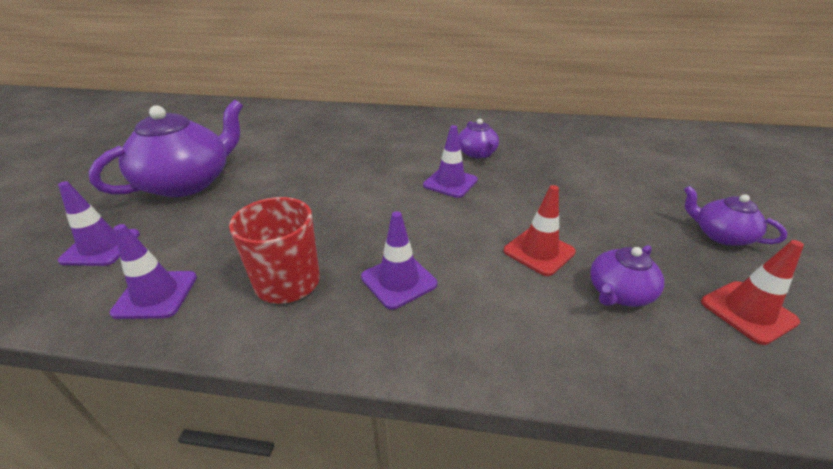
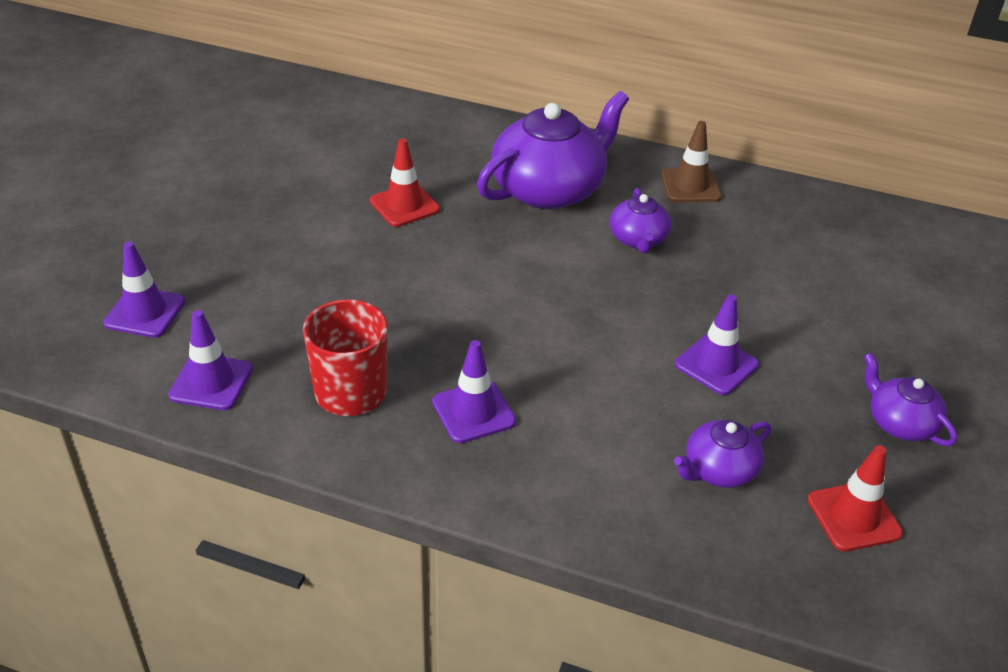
camera: 10 degrees right, 5 degrees up
purple teapot [88,99,243,197] -> purple teapot moved to [477,91,629,209]
purple traffic cone [423,125,478,198] -> purple traffic cone moved to [675,295,759,395]
red traffic cone [504,185,576,276] -> red traffic cone moved to [370,138,440,227]
none -> brown traffic cone [661,121,722,202]

